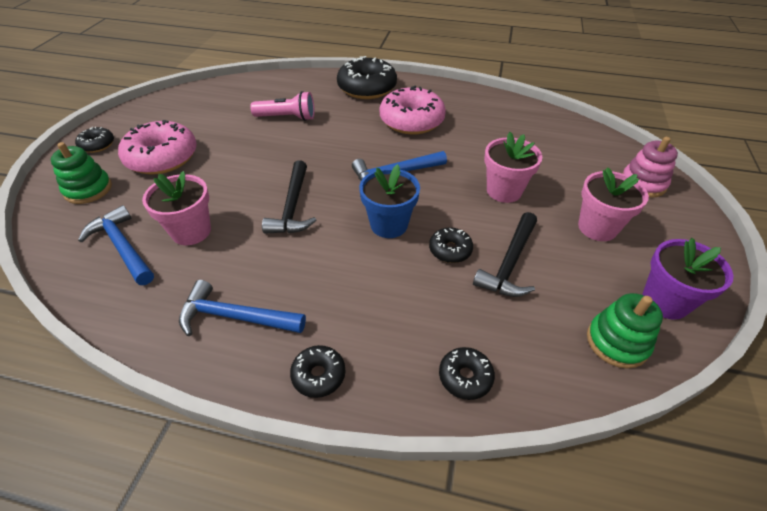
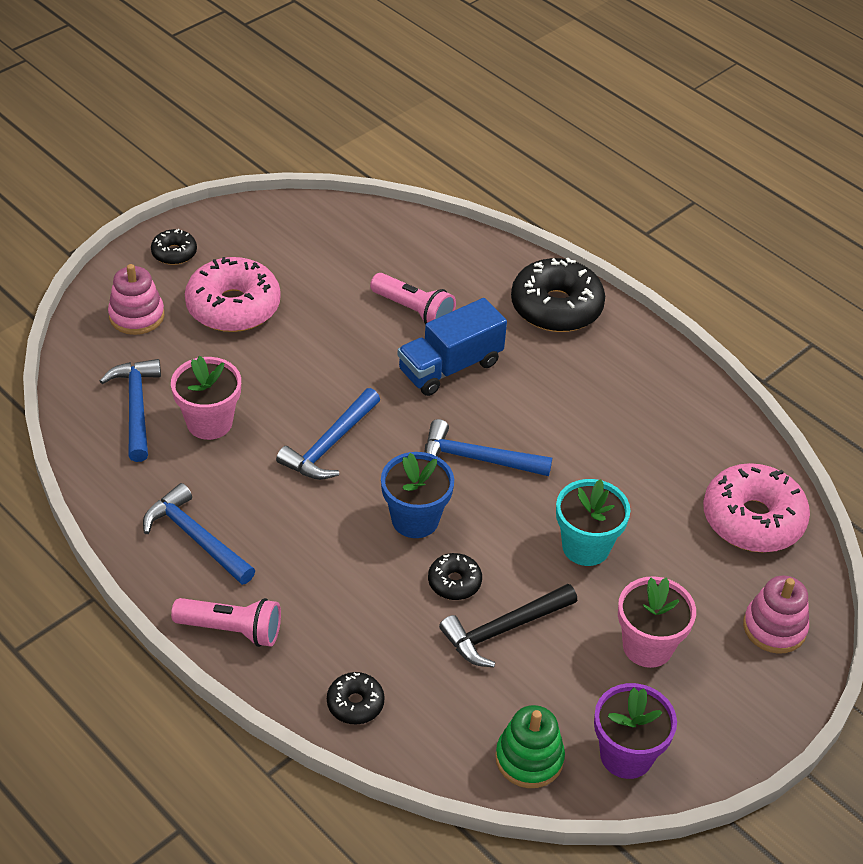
camera: 30 degrees right, 0 degrees up
green stacking toy [51,142,112,204] -> pink stacking toy [108,264,164,335]
black hammer [262,161,316,234] -> blue hammer [276,388,380,480]
black donut [290,345,346,398] -> pink flashlight [171,598,281,647]
pink donut [380,85,446,135] -> pink donut moved to [703,463,810,552]
pink flower pot [484,132,542,203] -> turquoise flower pot [556,479,630,566]
none -> blue truck [398,298,507,396]

